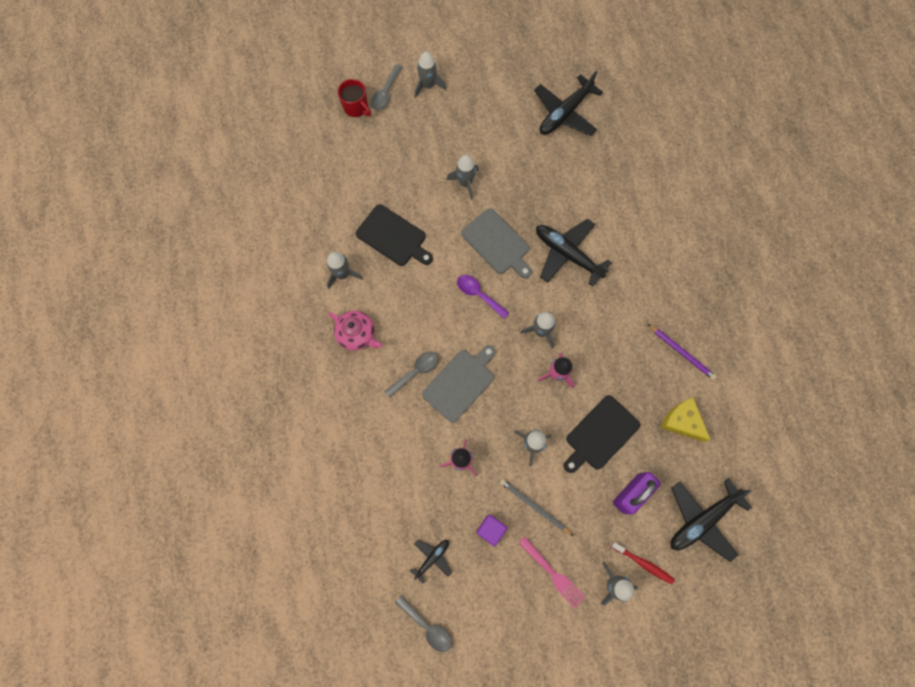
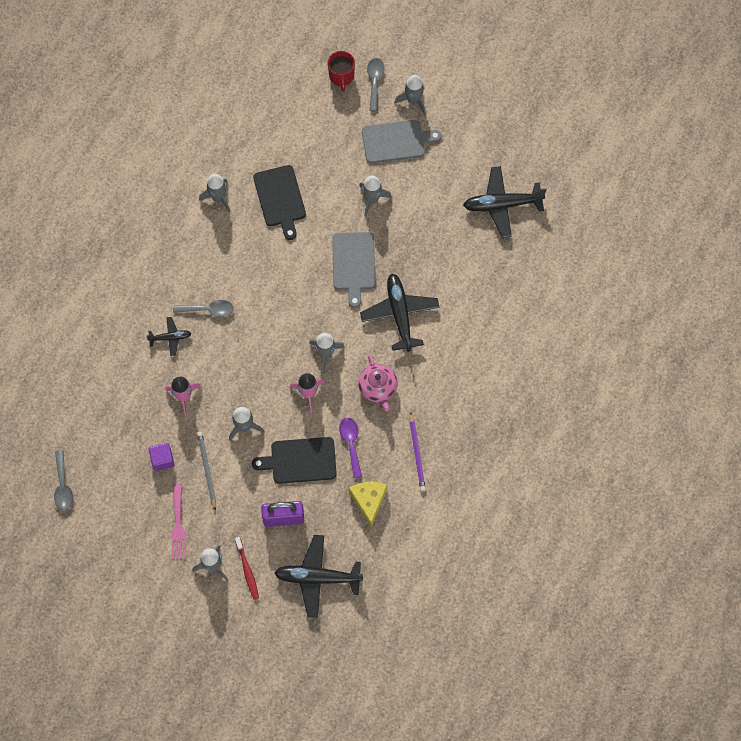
camera: 40 degrees right, 5 degrees down
pink teapot [328,311,382,351] -> pink teapot moved to [358,355,397,411]
grey spoon [371,64,403,110] -> grey spoon turned 120 degrees clockwise [367,58,385,111]
black plane [410,540,452,584] -> black plane moved to [146,317,192,356]
grey cutting board [422,345,496,423] -> grey cutting board moved to [362,120,442,163]
purple spoon [457,275,509,319] -> purple spoon moved to [339,418,362,478]

